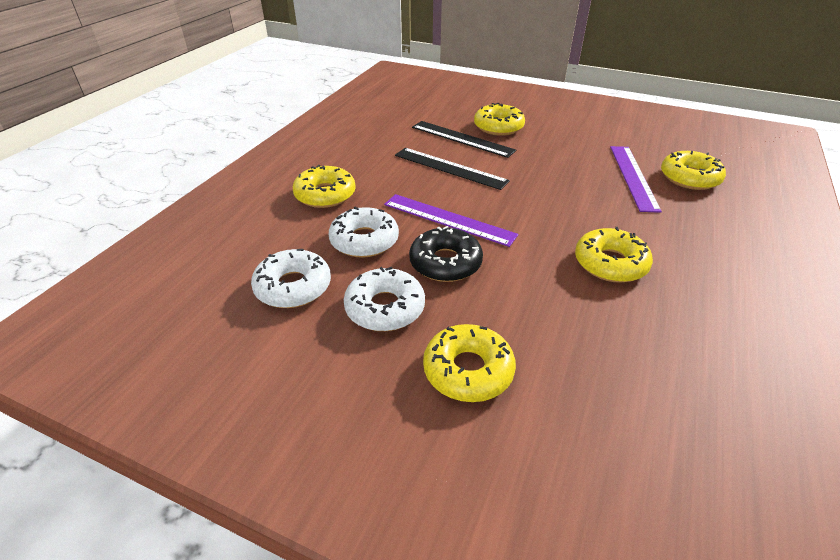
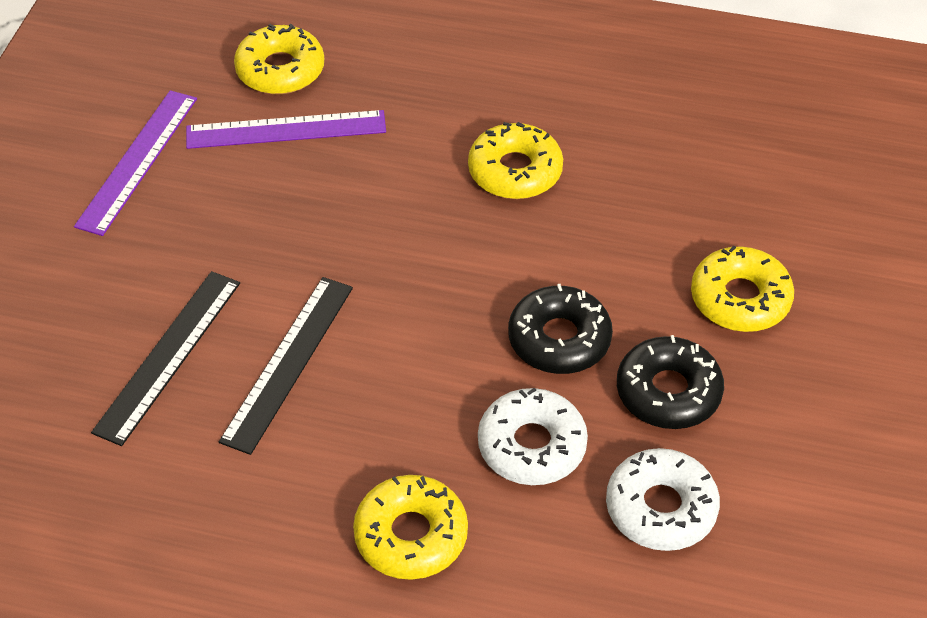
camera: 100 degrees left, 10 degrees up
white donut [344,267,425,331] -> black donut [617,335,724,429]
purple ruler [384,194,519,247] -> purple ruler moved to [74,90,197,236]
yellow donut [474,103,525,136] -> none

